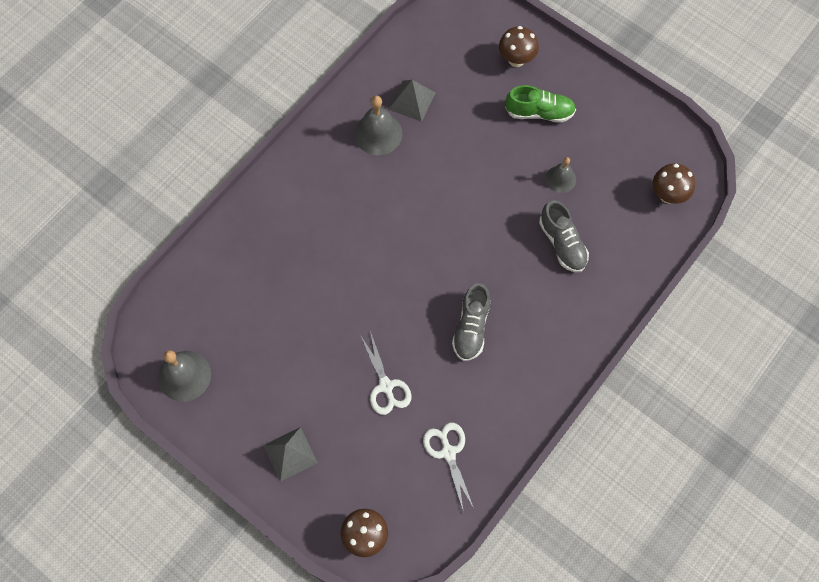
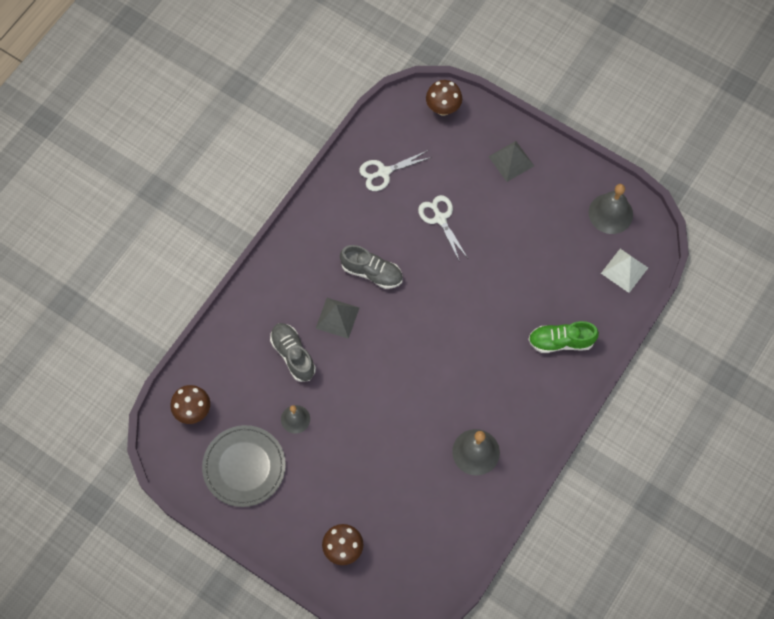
camera: 175 degrees right, 0 degrees up
grey pyramid [389,80,435,122] -> grey pyramid moved to [315,298,359,339]
white scissors [423,423,474,513] -> white scissors turned 90 degrees clockwise [359,150,432,191]
grey shoe [452,283,491,361] -> grey shoe turned 105 degrees clockwise [340,245,403,289]
green shoe [505,85,576,123] -> green shoe moved to [528,321,599,353]
none -> grey plate [202,425,286,507]
none -> white pyramid [601,249,648,293]

